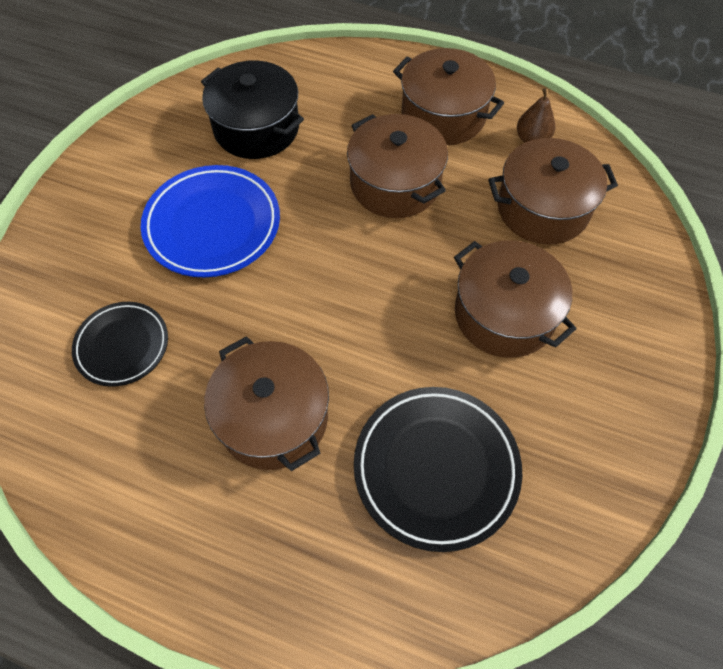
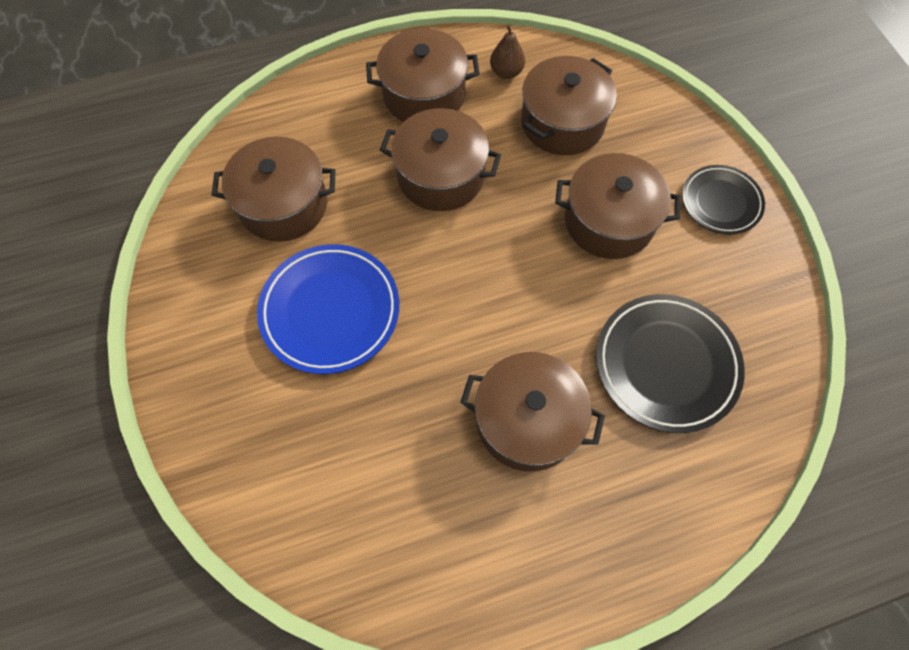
camera: 40 degrees left, 5 degrees up
black plate [72,302,168,387] -> black plate moved to [682,165,765,234]
black pot [201,60,304,159] -> brown pot [212,137,336,242]

